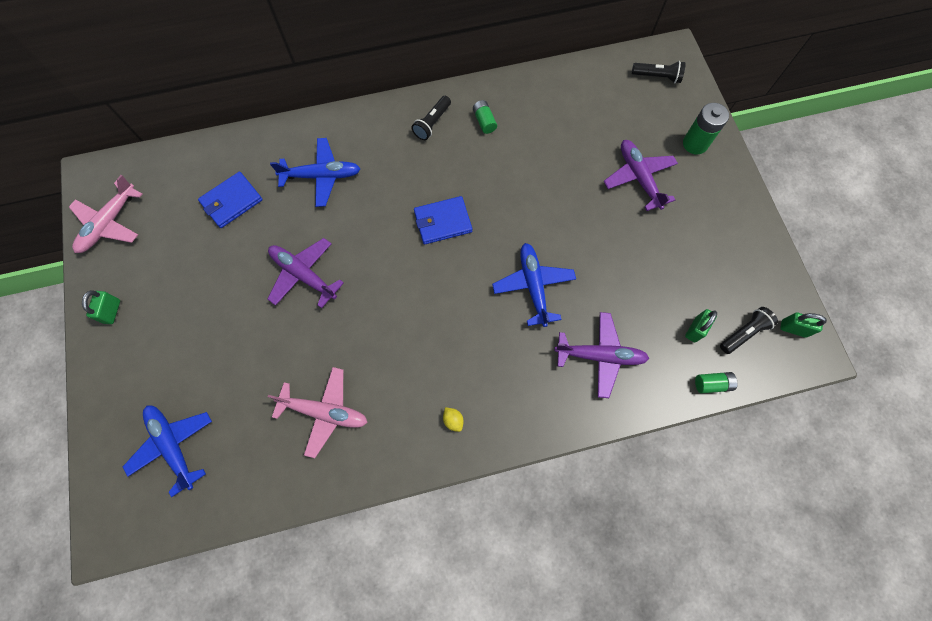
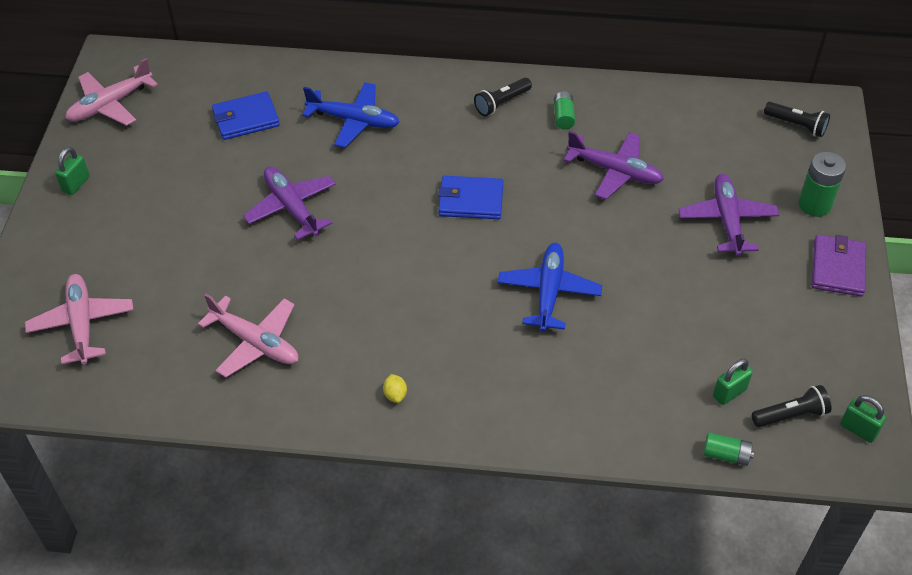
camera: 20 degrees right, 20 degrees down
blue plane [123,405,212,497] -> pink plane [25,274,134,365]
purple plane [554,312,649,398] -> purple plane moved to [564,131,664,200]
none -> purple wallet [812,235,866,297]

